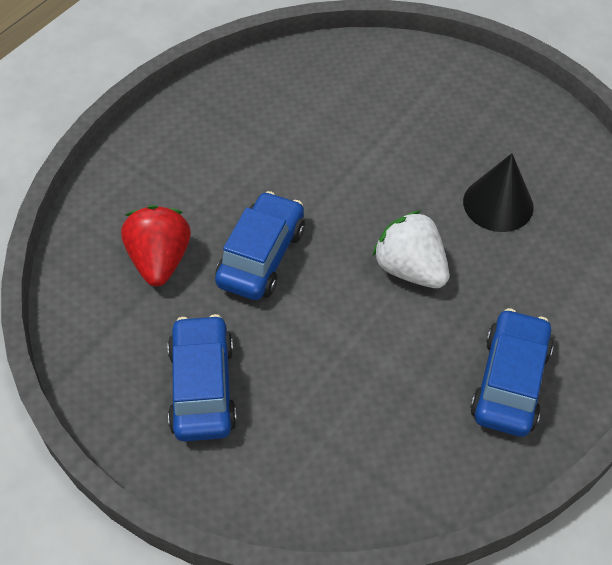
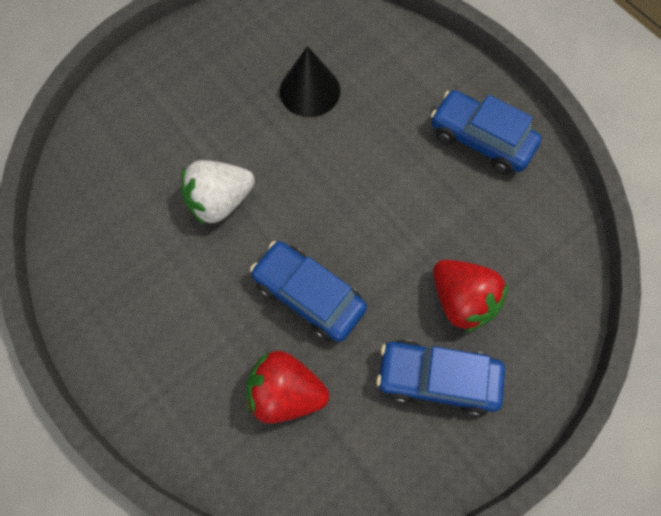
camera: 75 degrees left, 15 degrees up
white strawberry [372,210,449,288] -> white strawberry moved to [182,160,255,225]
none -> red strawberry [433,260,508,333]

